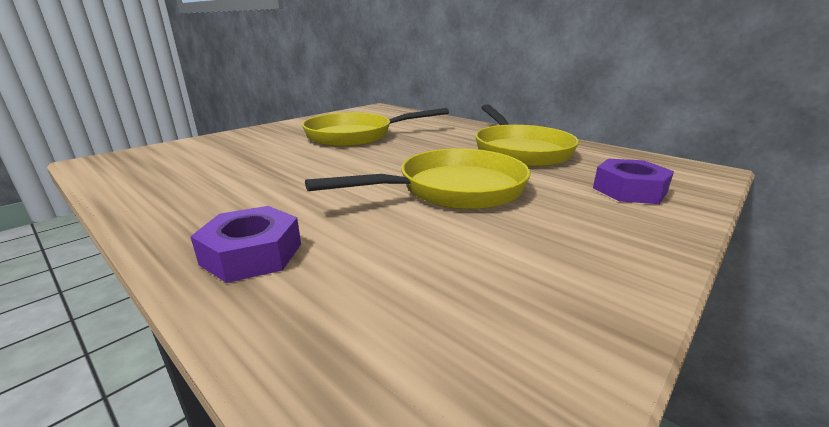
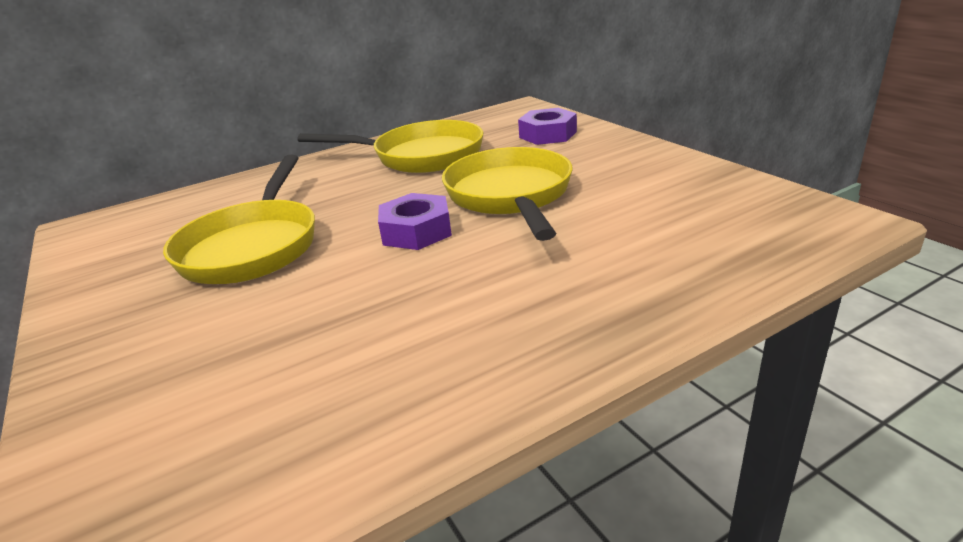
camera: 70 degrees left, 5 degrees up
purple nut [190,206,301,283] -> purple nut moved to [378,193,452,250]

